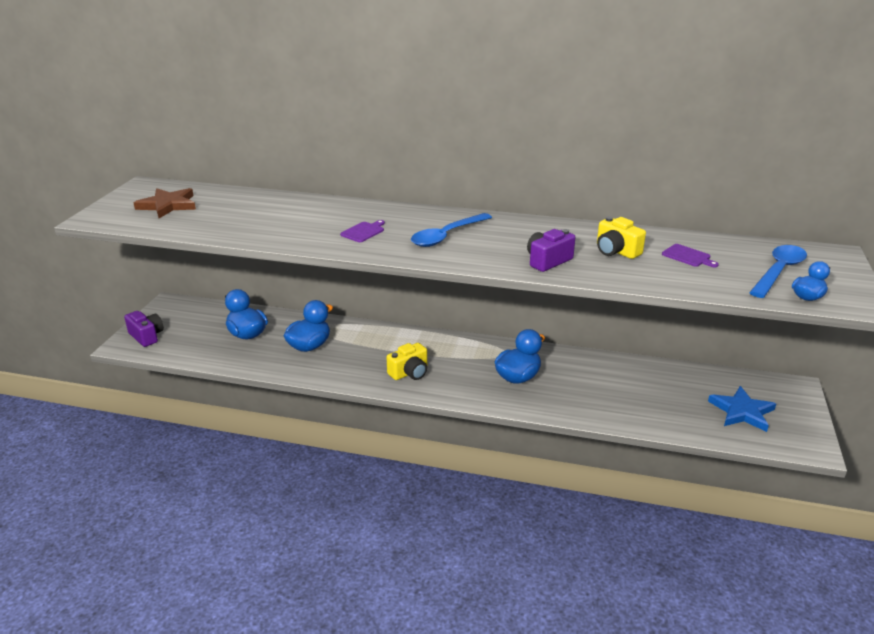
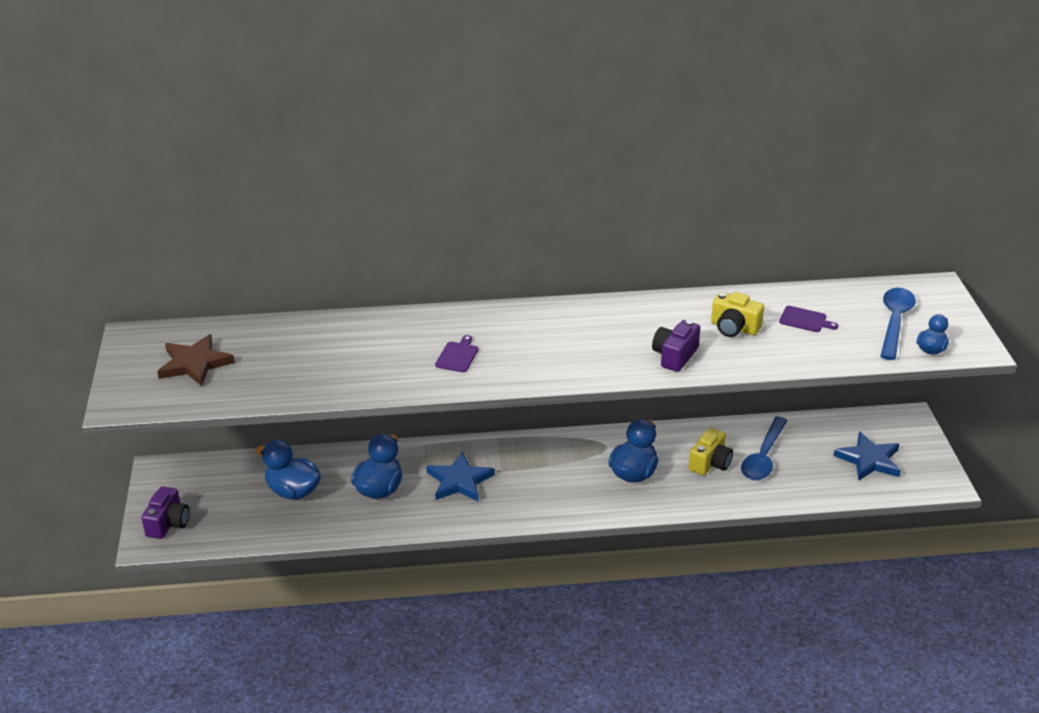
camera: 20 degrees left, 5 degrees up
purple camera [124,311,164,347] -> purple camera turned 75 degrees clockwise [142,487,190,539]
yellow camera [387,343,427,380] -> yellow camera moved to [689,428,733,476]
blue spoon [411,213,492,247] -> blue spoon moved to [741,416,788,481]
none -> blue star [426,452,495,502]

